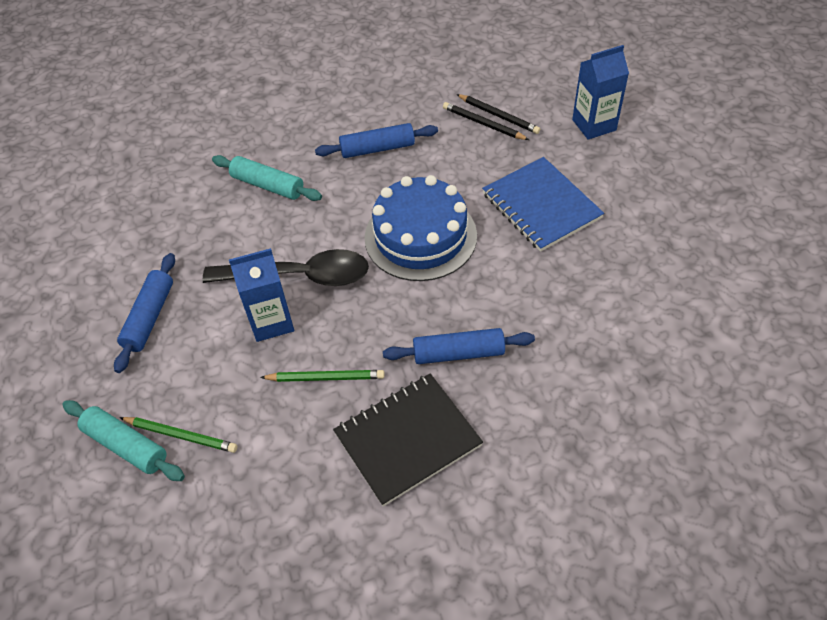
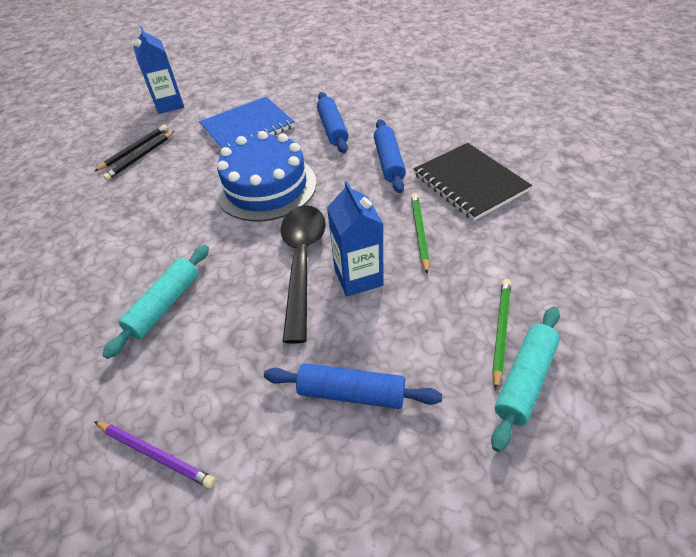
camera: 90 degrees left, 5 degrees down
blue rolling pin [315,123,438,158] -> blue rolling pin moved to [317,92,349,153]
none -> purple pencil [94,421,215,488]

